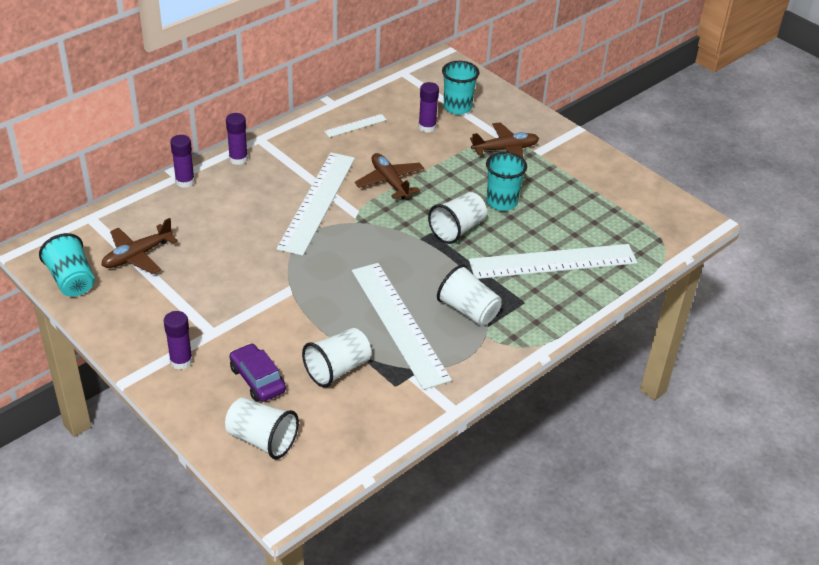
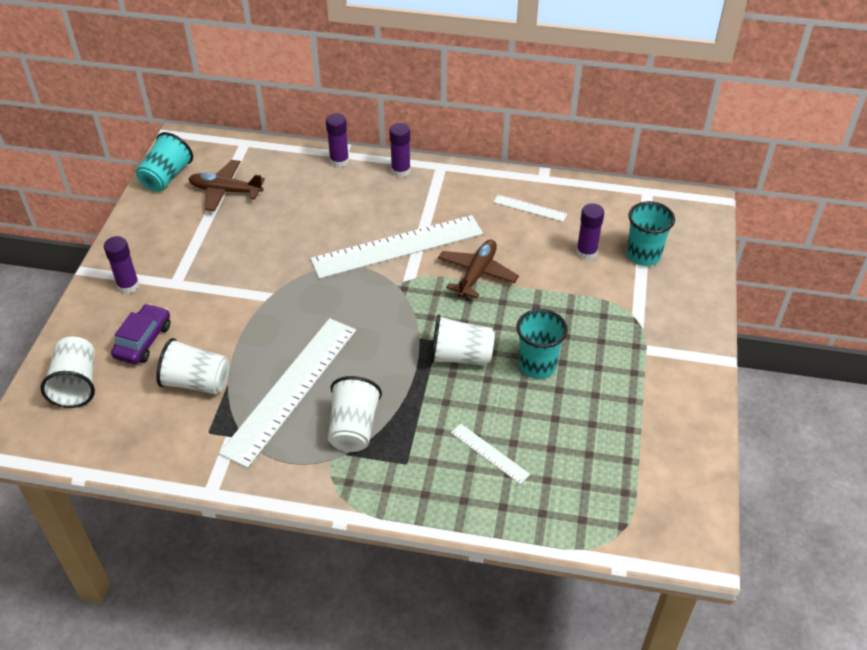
camera: 55 degrees right, 5 degrees up
white ruler [469,244,637,279] -> white ruler [451,424,530,484], size x0.44
brown plane [470,122,539,158] -> none

